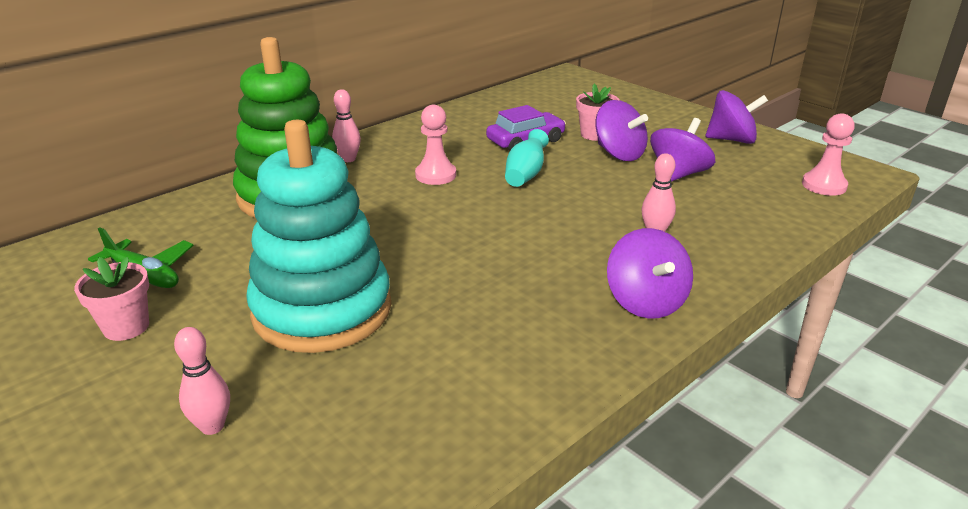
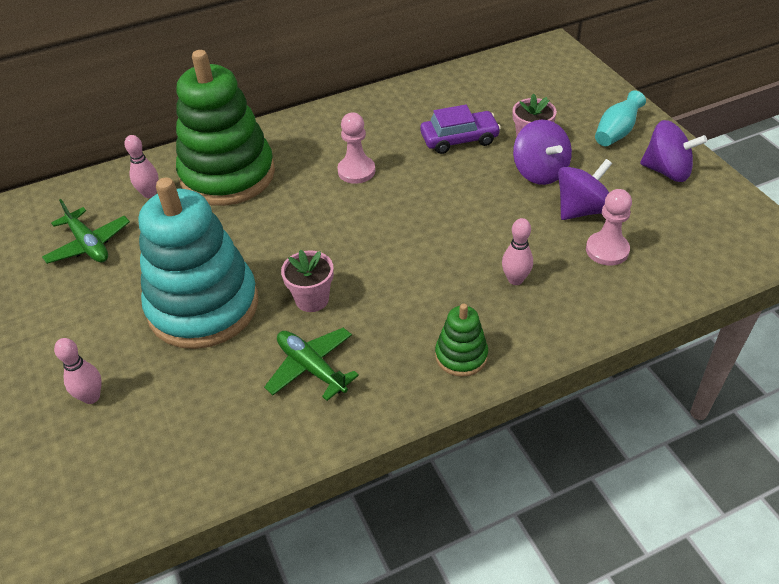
camera: 20 degrees right, 15 degrees up
pink flower pot [74,257,149,341] -> pink flower pot moved to [281,249,334,312]
pink bowling pin [332,89,361,162] -> pink bowling pin moved to [124,135,159,198]
turquoise vase [505,129,549,187] -> turquoise vase moved to [595,90,646,146]
purple spinning top [607,228,693,319] -> green stacking toy [435,303,488,377]
pink pawn [802,113,855,196] -> pink pawn moved to [586,189,632,266]
none -> green plane [264,328,359,401]

